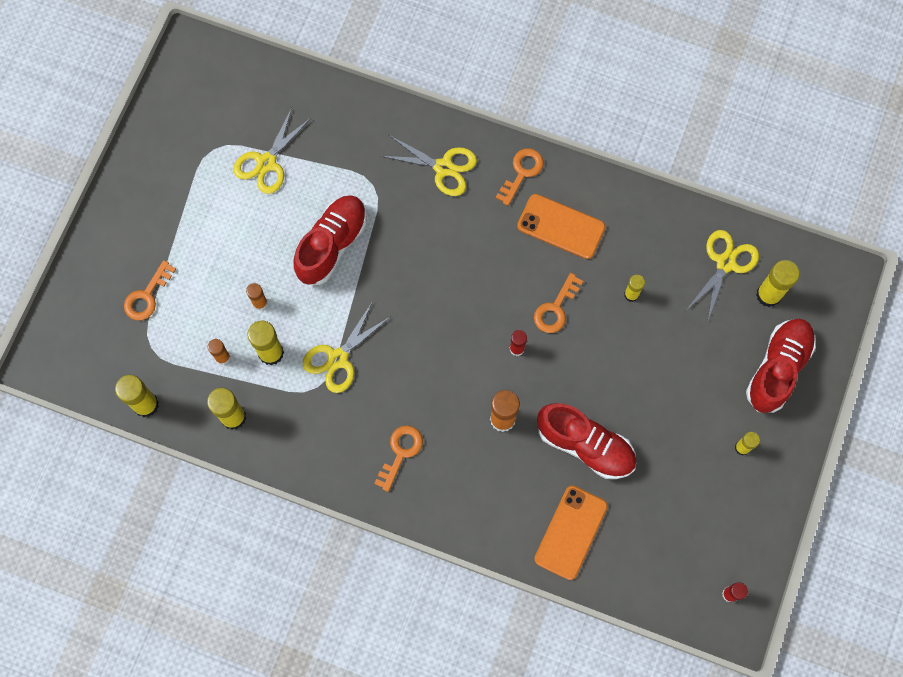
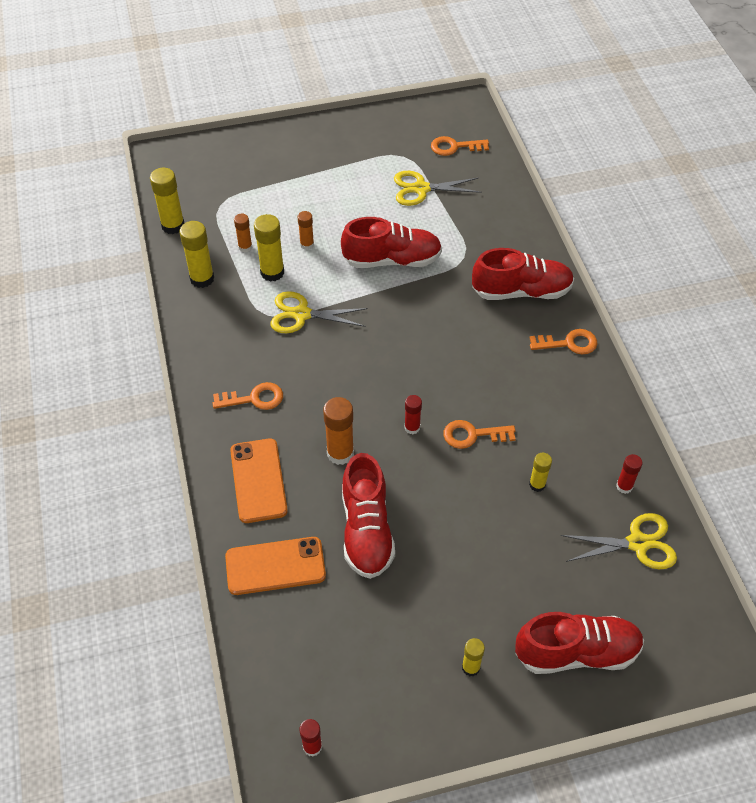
camera: 55 degrees right, 20 degrees down
orange key [124,260,176,320] -> orange key moved to [431,136,489,156]
yellow scissors [381,135,477,196] -> red shoe [472,248,574,300]
orange phone [517,194,606,259] -> orange phone moved to [230,438,288,523]
yellow glue stick [756,260,800,307] -> none
none -> red glue stick [616,454,643,494]

